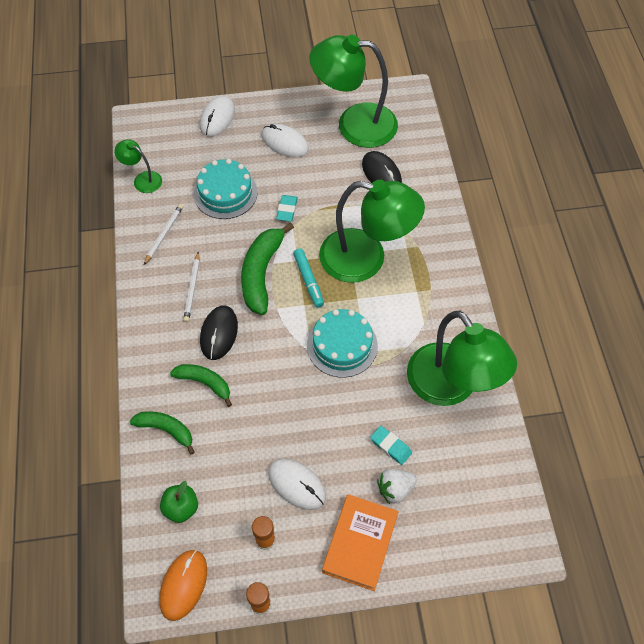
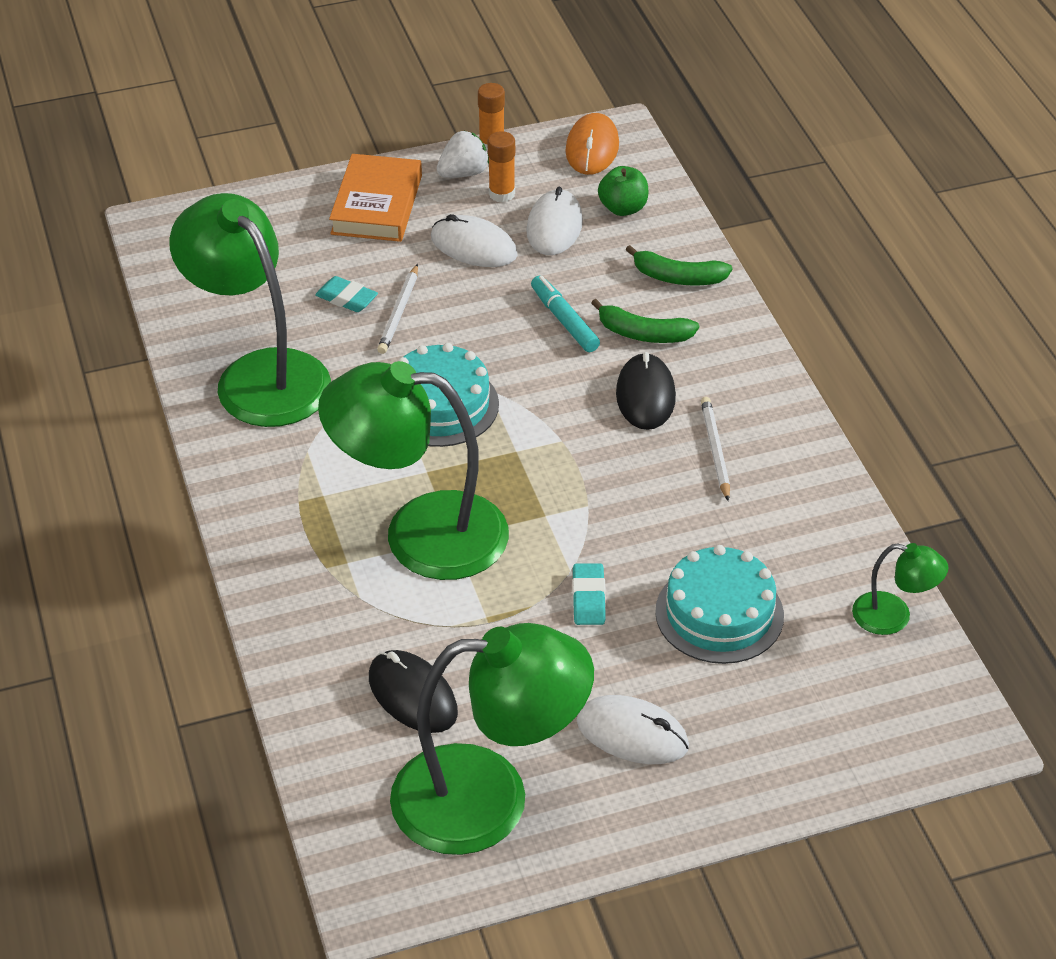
camera: 170 degrees right, 15 degrees down
white pencil [144,204,184,265] -> white pencil moved to [377,264,418,354]
white mouse [200,96,235,137] -> white mouse moved to [526,187,583,255]
green banana [241,222,294,315] -> none
turquoise marker [293,249,324,308] -> turquoise marker moved to [531,276,600,352]
white strawberry [377,469,417,504] -> white strawberry moved to [437,130,489,178]

